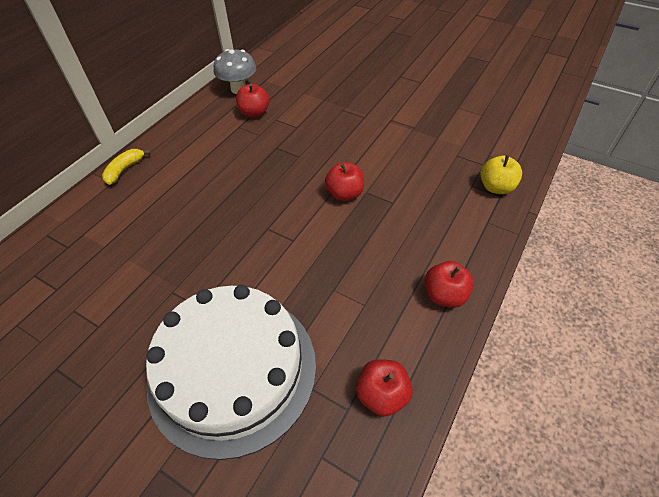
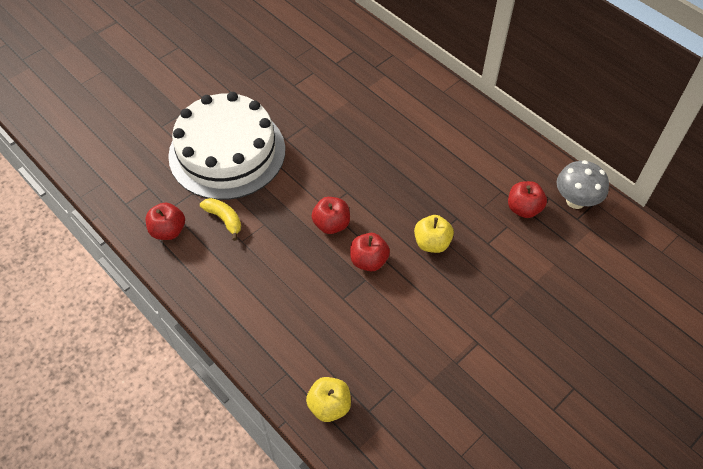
camera: 105 degrees right, 5 degrees up
yellow banana [102,149,151,185] -> yellow banana moved to [200,198,241,241]
red apple [425,261,474,308] -> red apple moved to [311,197,350,234]
none -> yellow apple [414,215,454,253]

